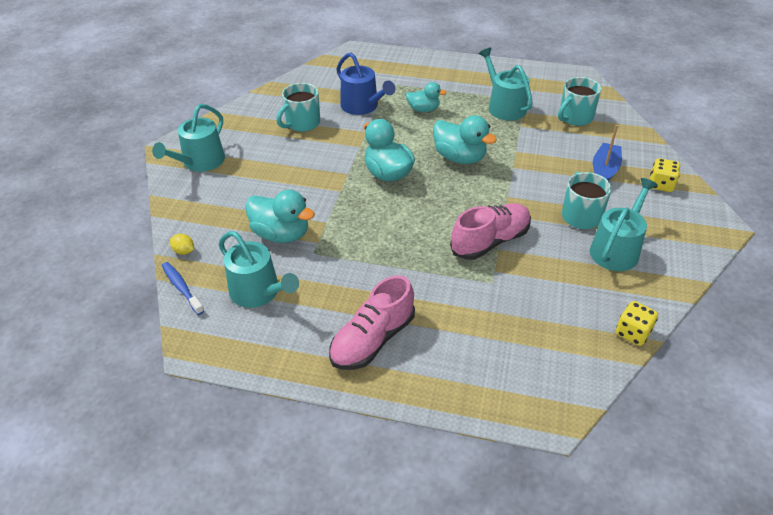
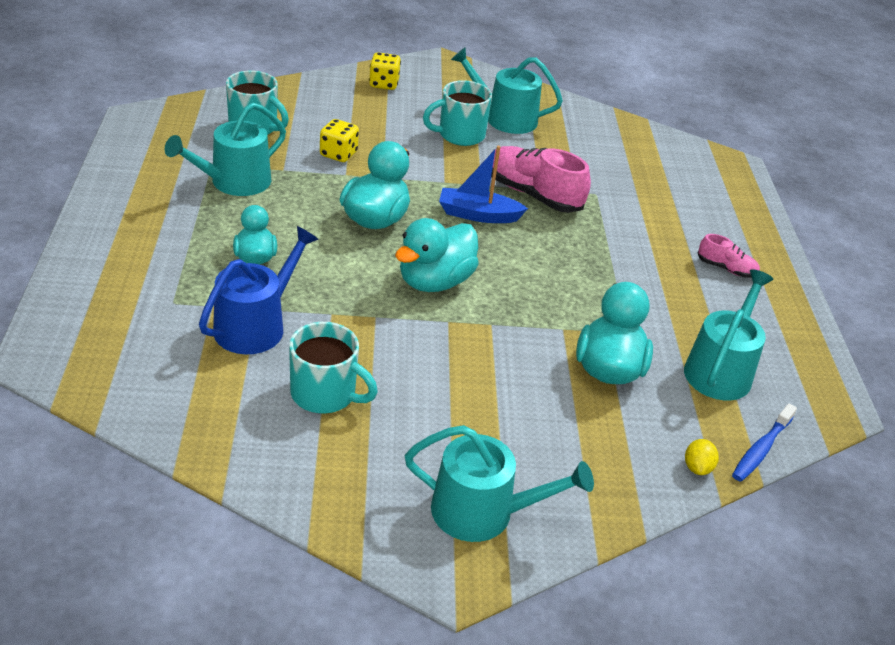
camera: 110 degrees left, 5 degrees down
pink shoe [329,275,415,370] -> pink shoe [698,234,760,278], size x0.52
blue boat [593,125,622,181] -> blue boat moved to [439,146,528,223]
yellow dice [616,301,658,346] -> yellow dice moved to [320,119,359,162]

